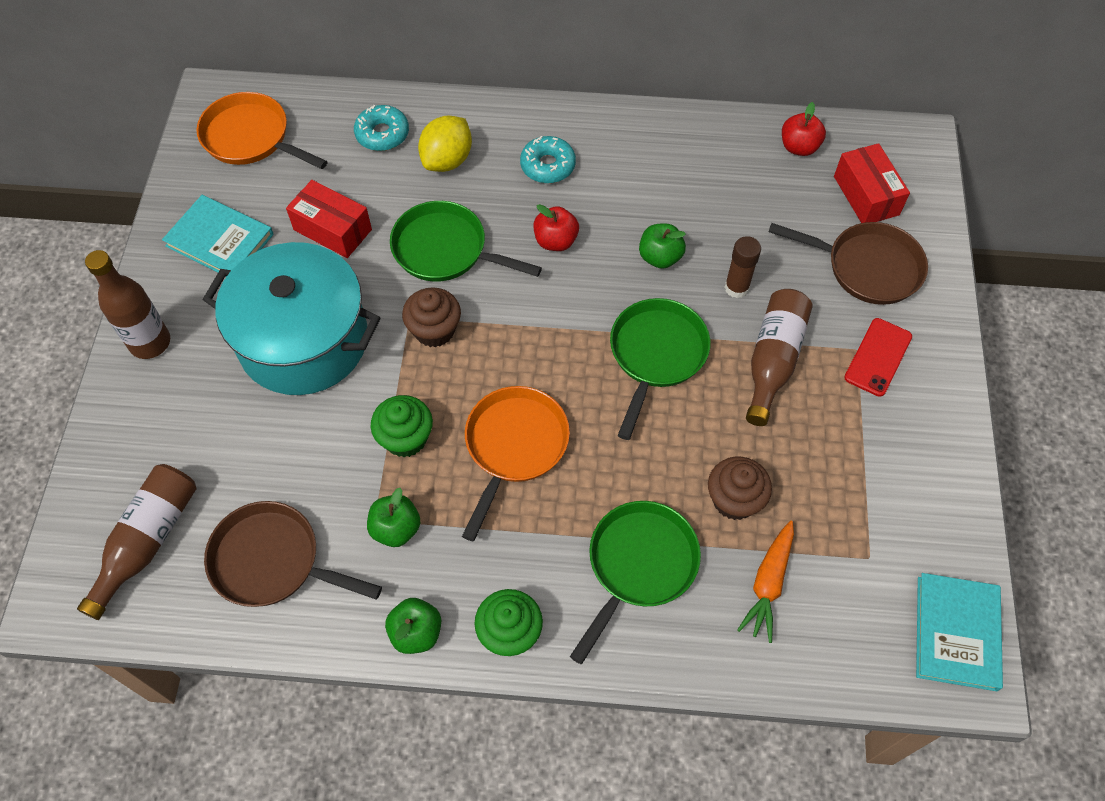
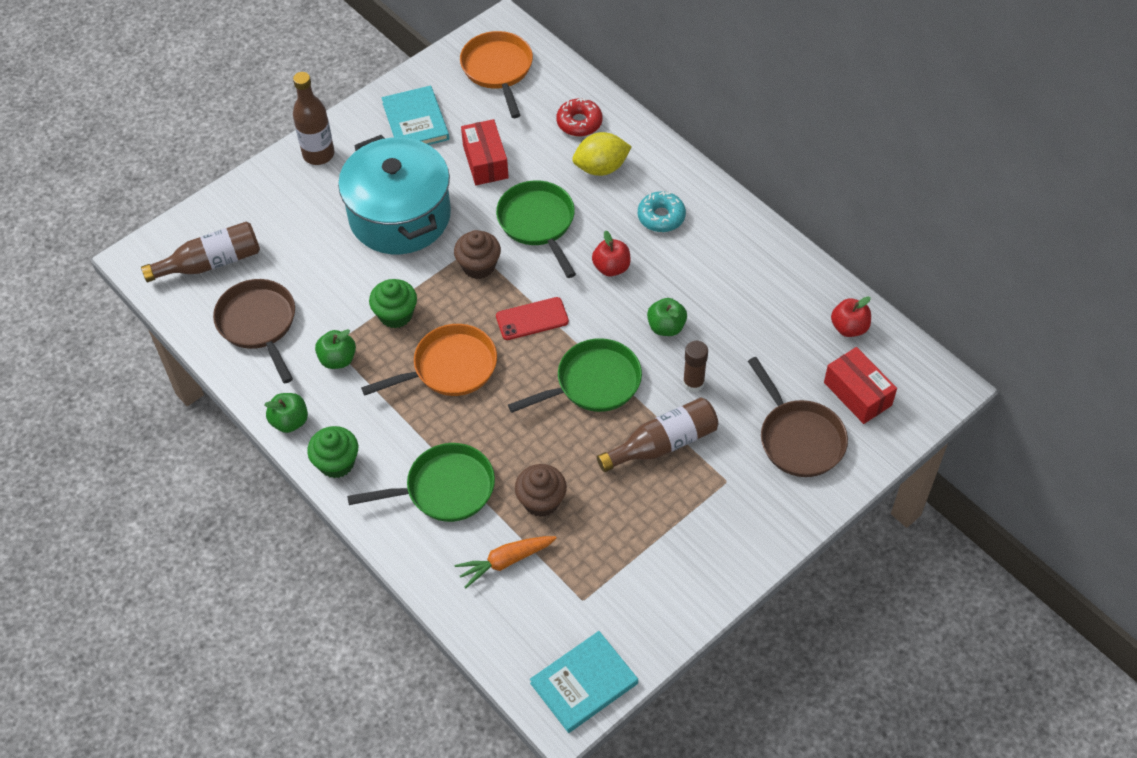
camera: 45 degrees right, 5 degrees down
turquoise donut [354,105,409,151] -> red donut [557,98,602,136]
red box [834,143,910,223] -> red box turned 60 degrees counterclockwise [824,347,897,424]
red phone [844,318,912,397] -> red phone moved to [496,297,569,340]

